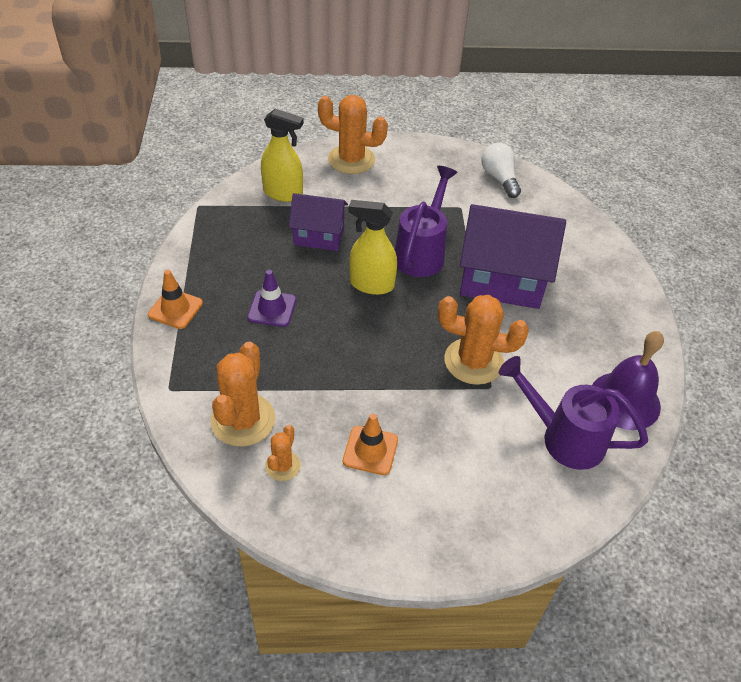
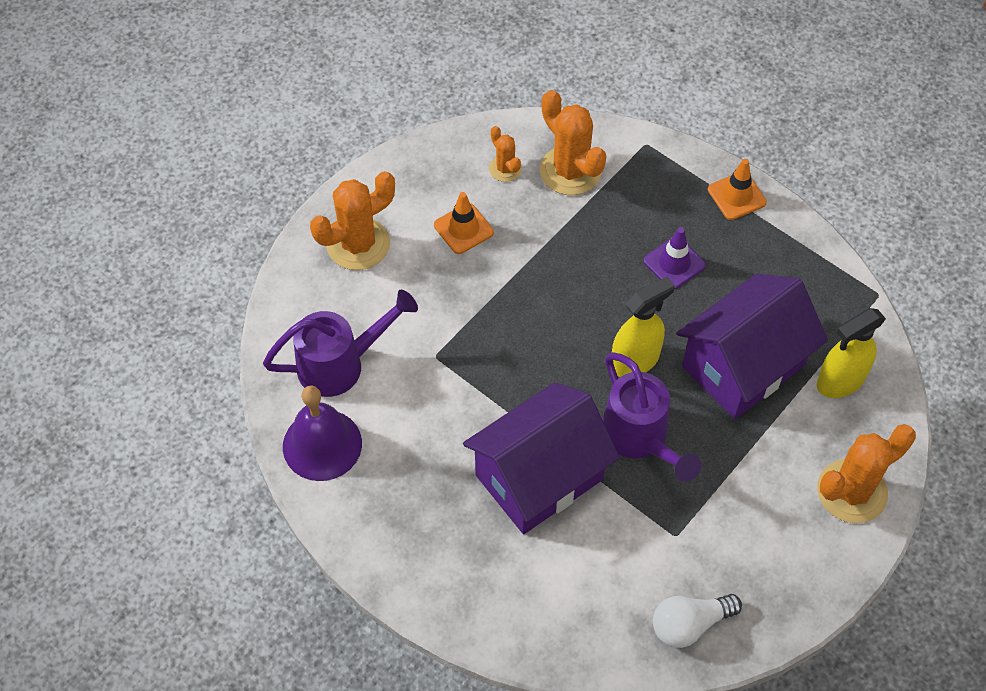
camera: 135 degrees right, 10 degrees up
purple house [289,193,348,251] -> purple house [677,274,828,419], size x1.69
orange cactus [438,295,529,385] -> orange cactus moved to [310,171,395,270]
white light bulb [481,143,521,198] -> white light bulb turned 135 degrees clockwise [653,594,742,648]

